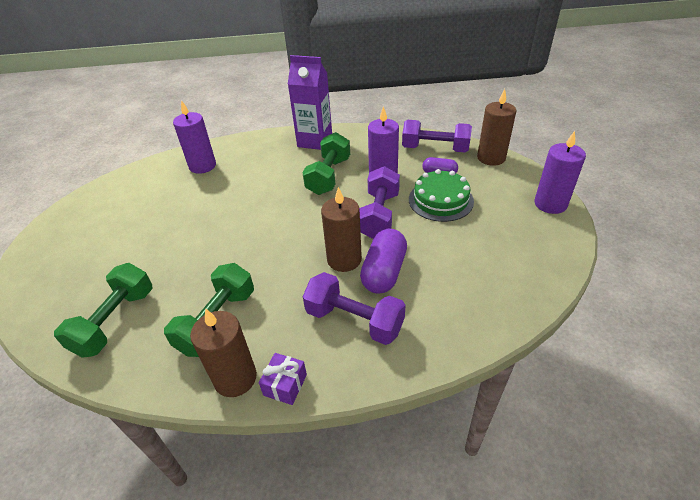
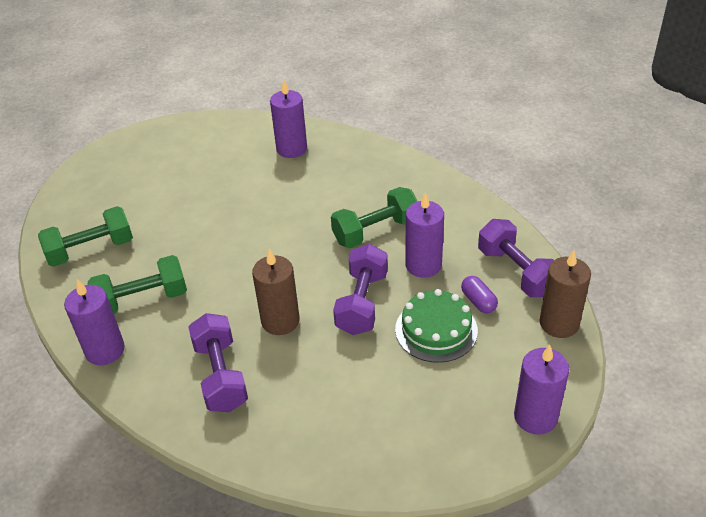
camera: 45 degrees right, 0 degrees up
brown candle [190,308,257,397] -> purple candle [64,279,125,365]
purple gift [259,353,307,405] -> none
purple carton [288,55,332,150] -> none
purple dumbbell [359,166,400,239] -> purple dumbbell turned 45 degrees counterclockwise [333,244,388,335]
purple capsule [360,229,407,294] -> none

